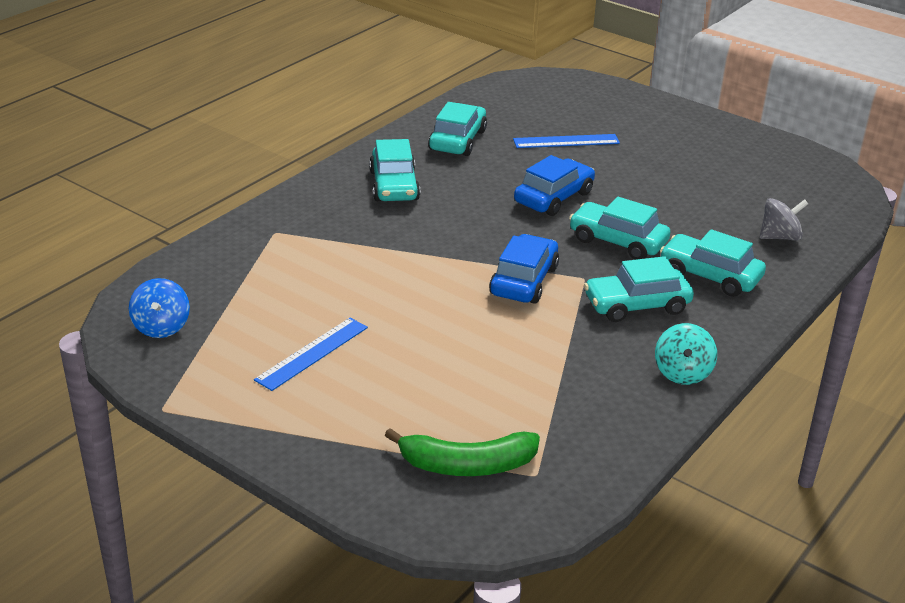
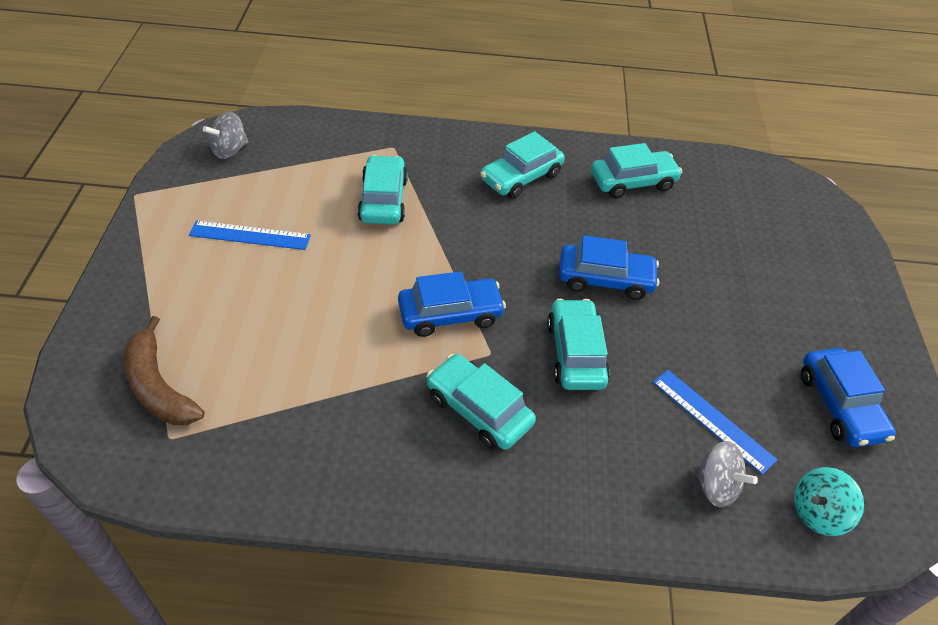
camera: 55 degrees right, 15 degrees up
blue spinning top [129,278,190,338] -> grey spinning top [203,112,248,159]
green banana [385,428,540,476] -> brown banana [124,316,205,425]
blue ruler [513,134,620,148] -> blue ruler moved to [653,370,777,475]
turquoise spinning top [655,323,717,385] -> turquoise spinning top moved to [794,467,864,536]
turquoise car [660,229,766,297] -> turquoise car moved to [357,155,408,224]
none -> blue car [801,348,896,447]

